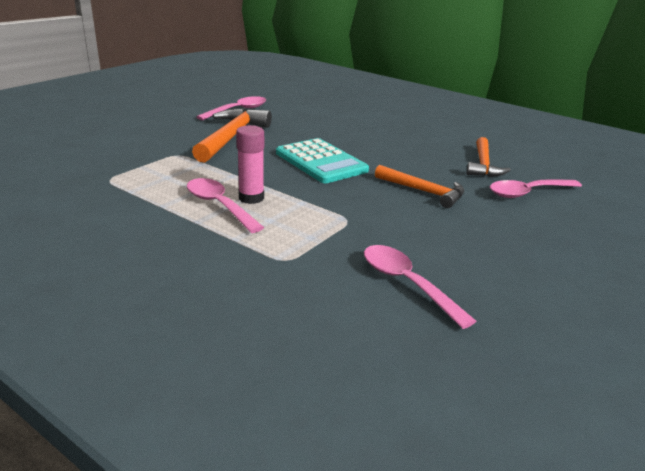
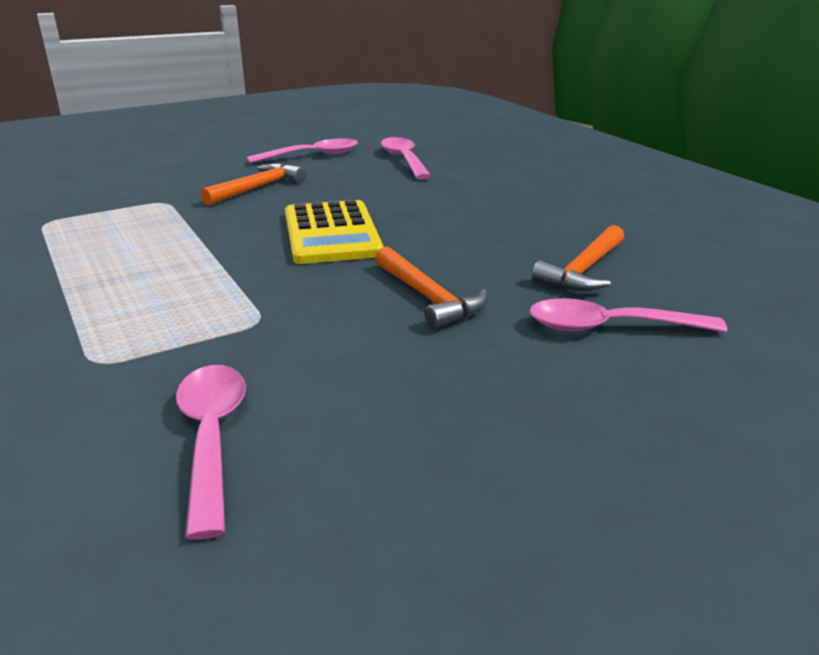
camera: 25 degrees right, 0 degrees up
pink spoon [187,178,264,233] -> pink spoon moved to [381,137,431,179]
orange hammer [192,108,272,162] -> orange hammer [201,163,306,205], size x0.66
pink glue stick [236,125,264,204] -> none
turquoise calculator [276,138,369,183] -> yellow calculator [285,200,383,264]

